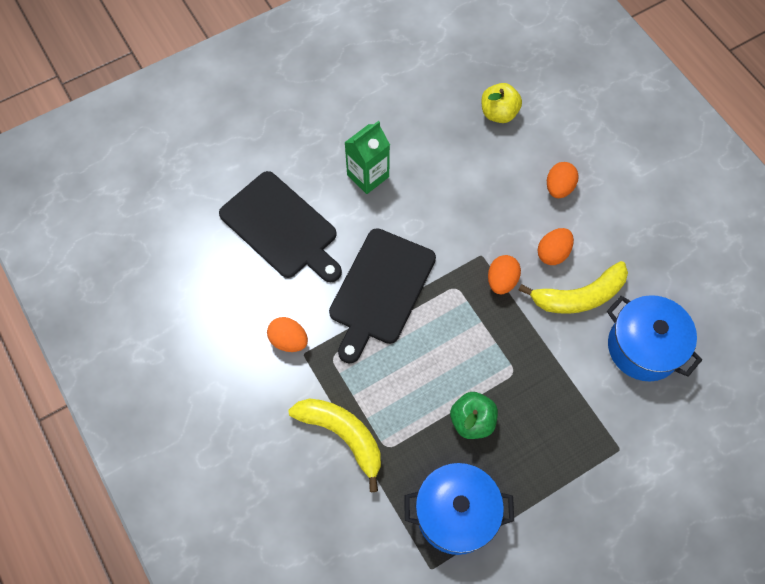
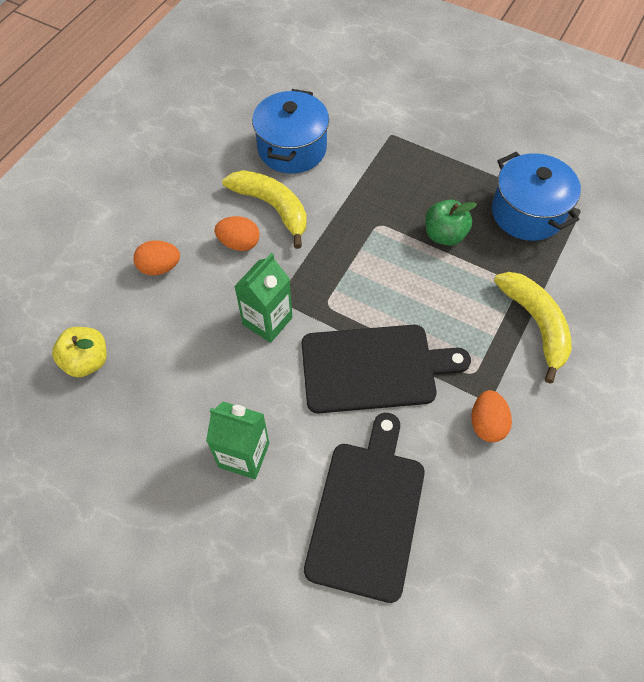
camera: 120 degrees left, 5 degrees down
yellow banana [288,399,381,492] -> yellow banana turned 150 degrees clockwise [494,272,572,383]
orange egg [488,255,521,294] -> none
none -> green carton [234,253,293,343]

